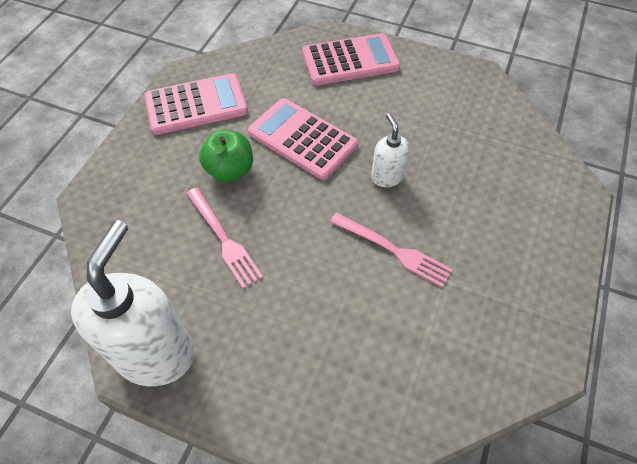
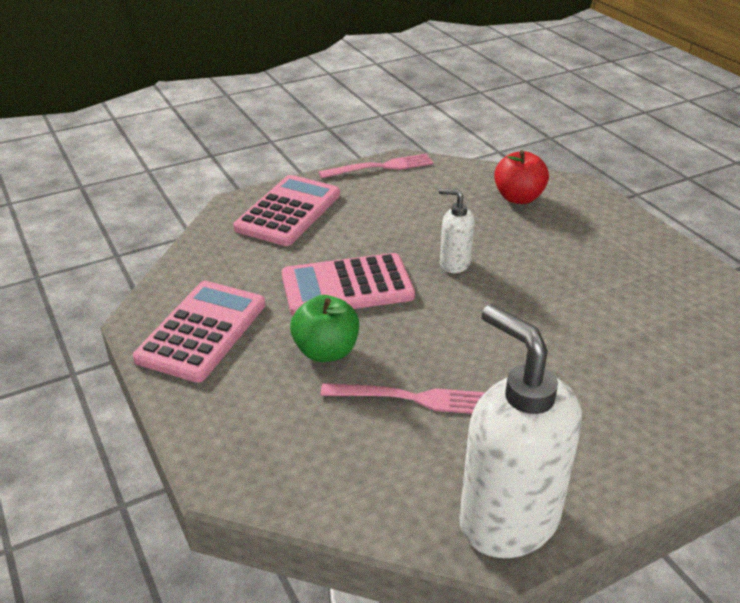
camera: 50 degrees left, 20 degrees down
pink fork [330,213,453,288] -> pink fork moved to [319,154,433,178]
none -> red apple [494,150,549,204]

